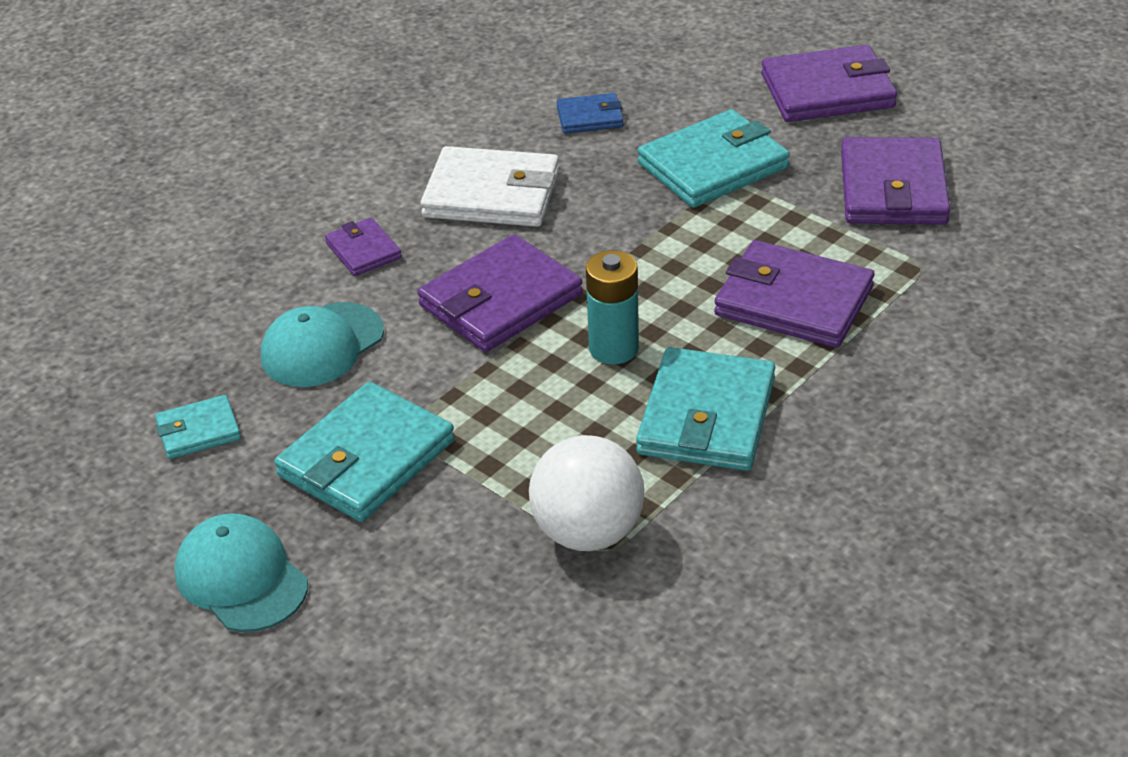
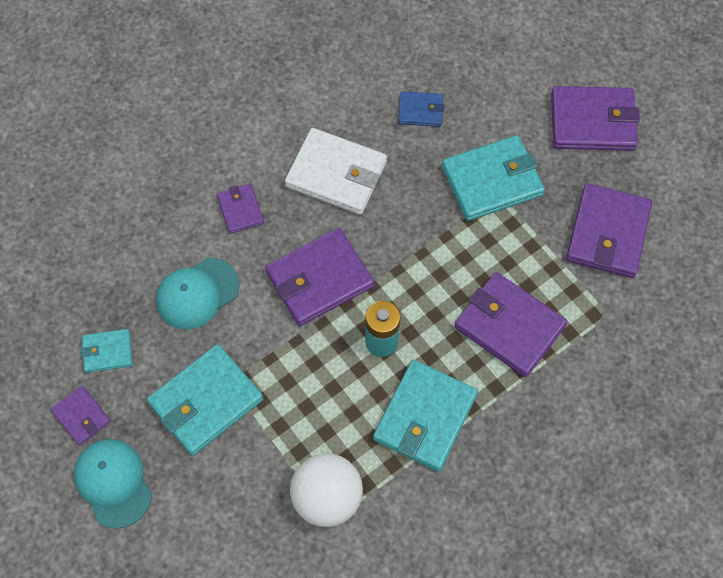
camera: 10 degrees right, 25 degrees up
none -> purple wallet [51,386,111,446]

